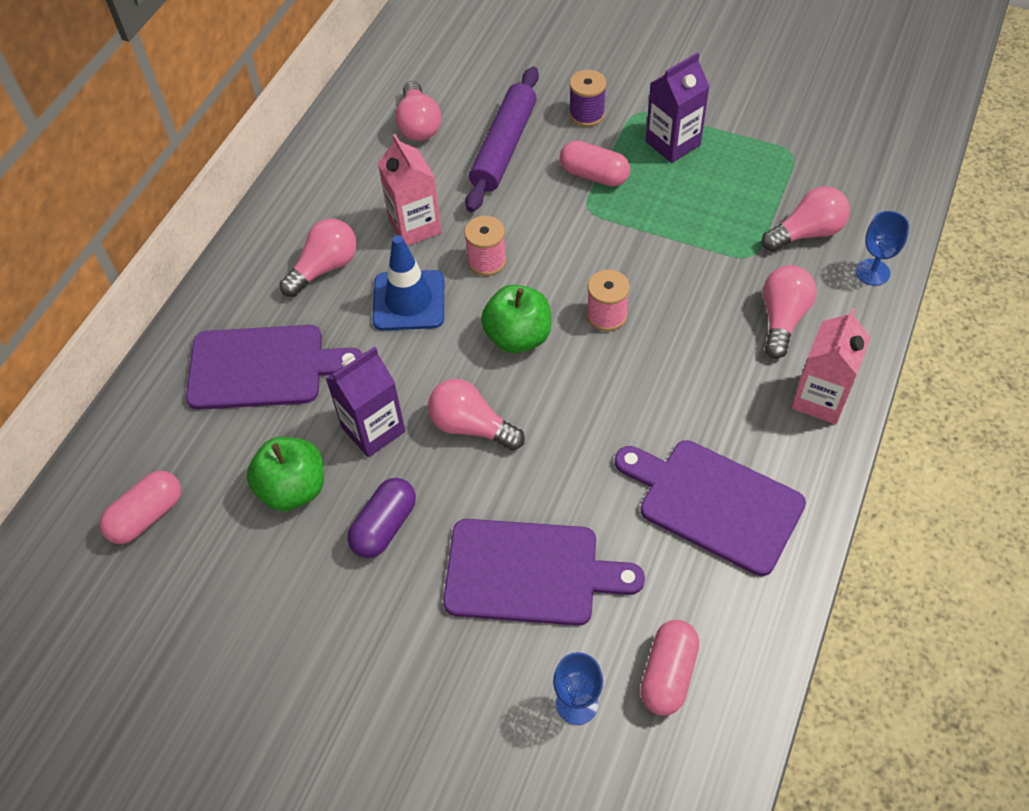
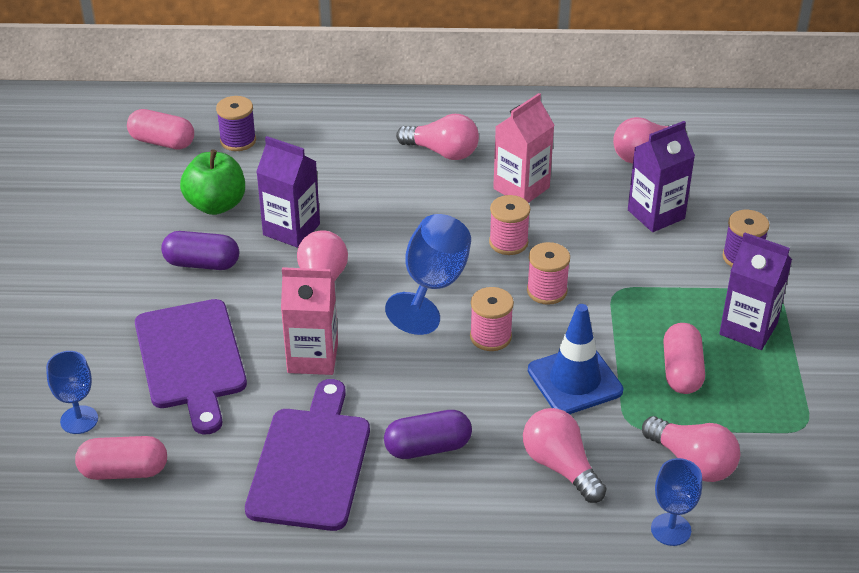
camera: 65 degrees right, 15 degrees down
purple cutting board [186,325,363,410] -> none
blue traffic cone [372,235,444,330] -> blue traffic cone moved to [528,304,623,414]
purple rolling pin [465,67,539,212] -> purple carton [628,121,695,232]
green apple [481,285,551,353] -> blue goblet [385,214,471,335]
pink capsule [560,140,630,187] -> pink capsule moved to [663,323,705,394]
pink light bulb [763,265,817,359] -> pink light bulb turned 120 degrees counterclockwise [523,408,607,503]
pink carton [791,308,871,424] -> pink carton moved to [281,267,338,375]
none -> purple spool [216,96,256,151]
none -> purple capsule [384,410,472,459]
none -> pink spool [527,242,570,305]

